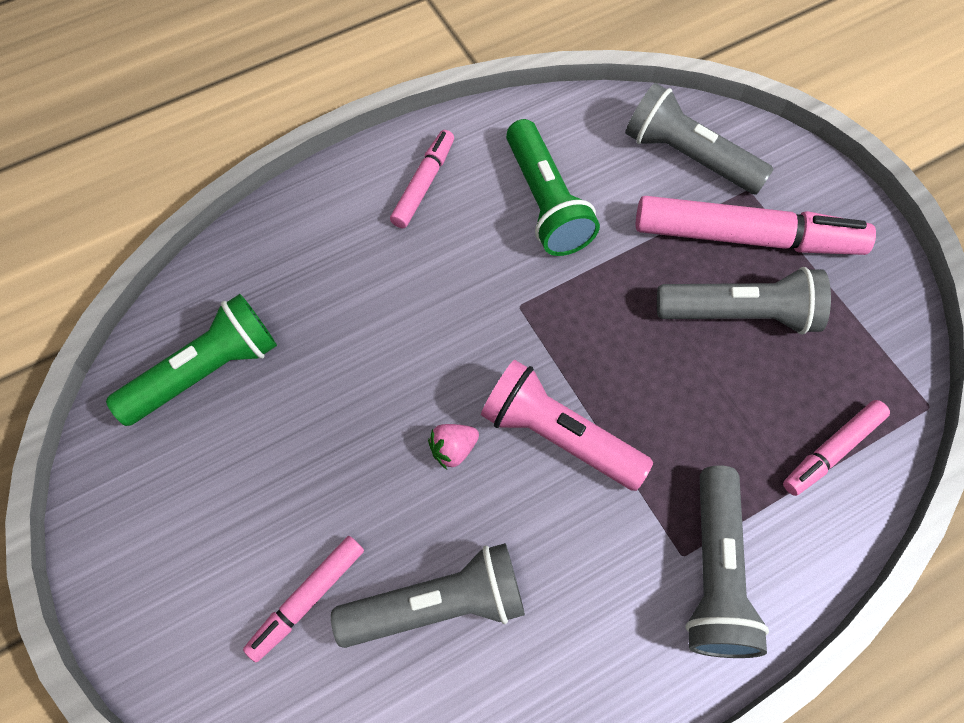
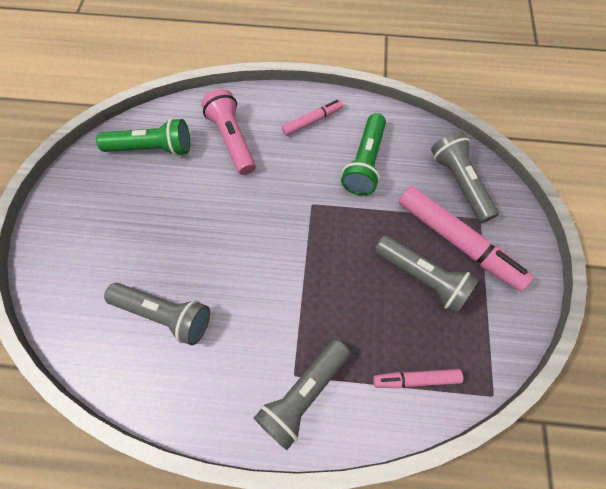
camera: 35 degrees right, 0 degrees up
pink marker [243,536,364,663] -> none
pink strawberry [428,424,479,469] -> none
pink flashlight [481,359,653,491] -> pink flashlight moved to [201,89,256,175]

